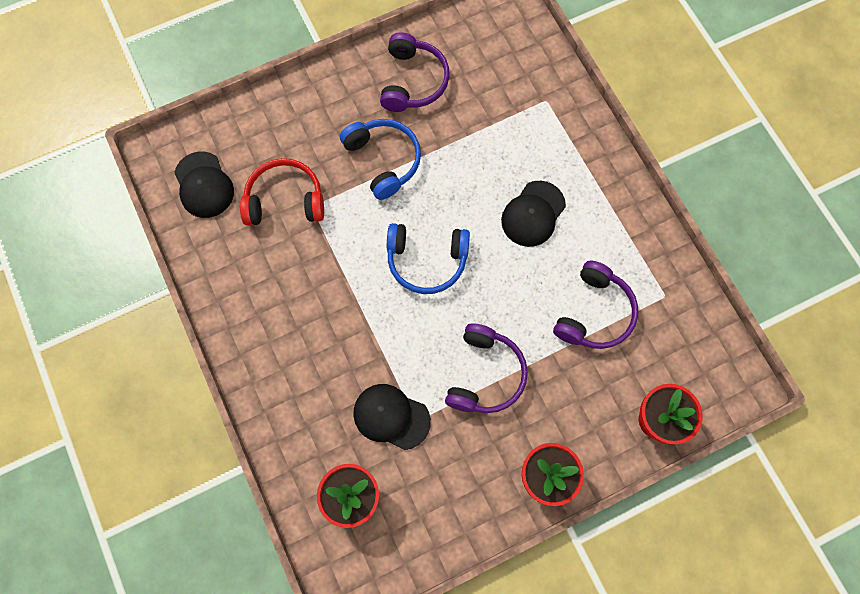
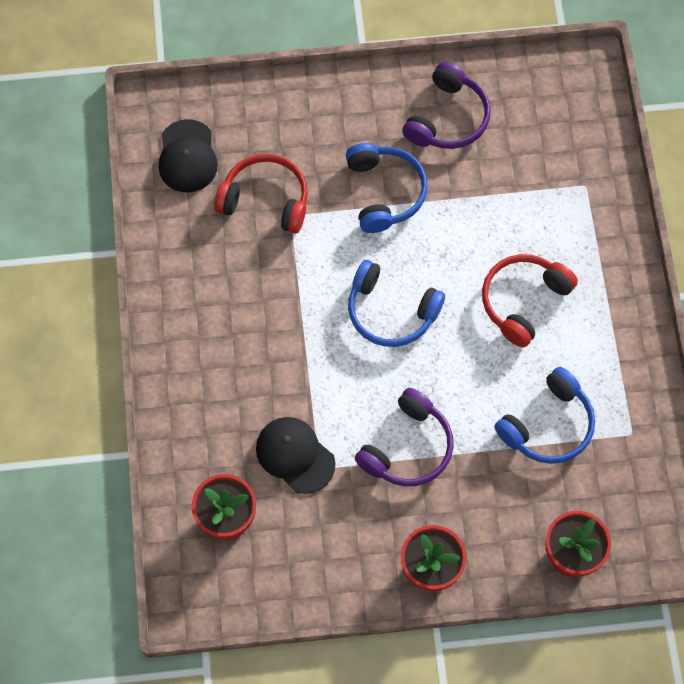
camera: 20 degrees right, 5 degrees down
black cap [501,181,566,247] -> red headphones [482,254,578,348]
purple headphones [553,261,638,349] -> blue headphones [495,367,595,464]

